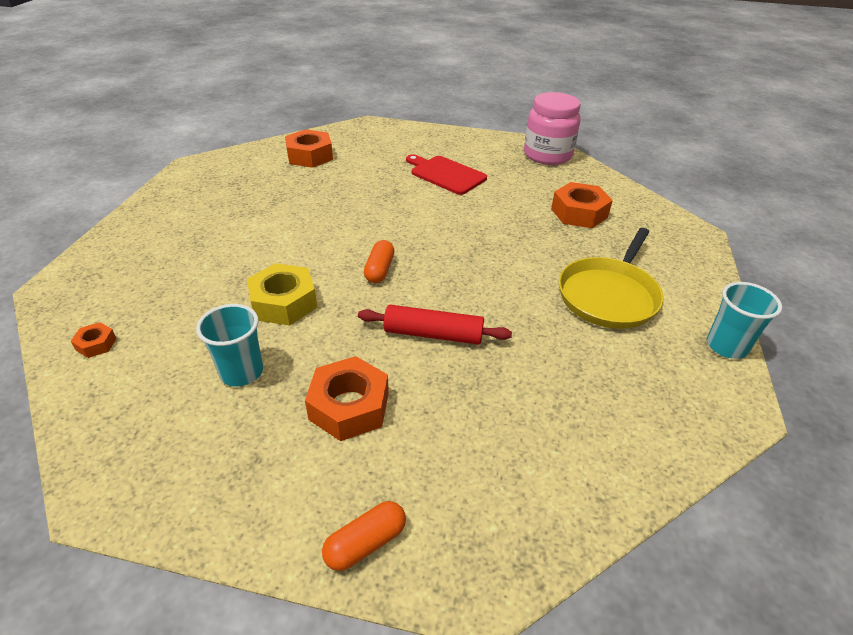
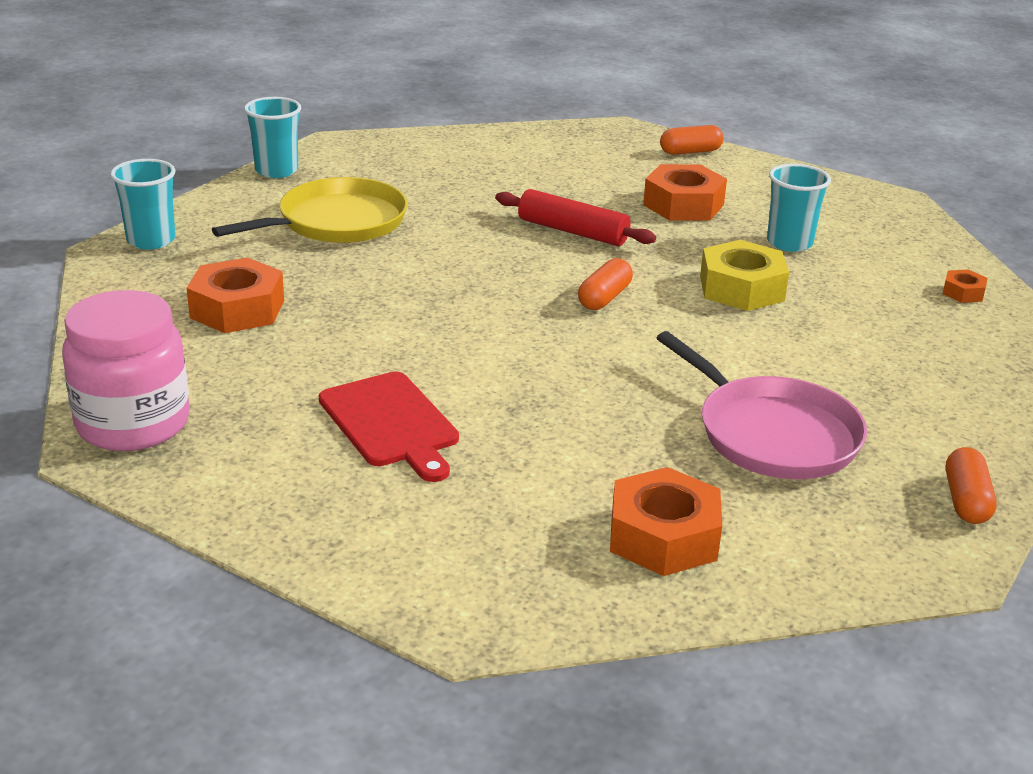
camera: 160 degrees left, 10 degrees down
none -> turquoise cup [110,159,175,250]
none -> pink pan [657,331,867,479]
none -> orange capsule [946,447,997,524]

